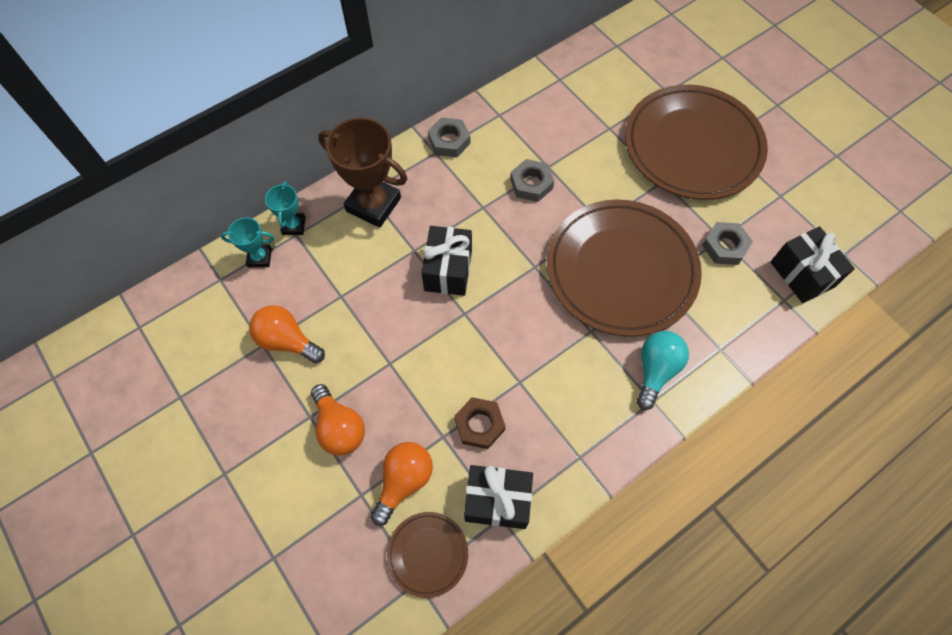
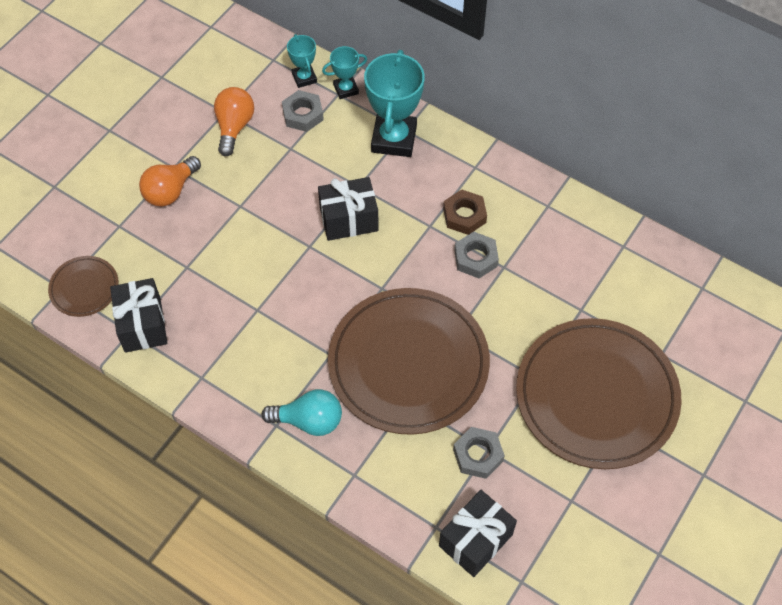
camera: 70 degrees right, 5 degrees down
brown trophy [318,117,407,228] -> turquoise trophy [364,50,425,157]
orange light bulb [370,442,433,526] -> none
grey nut [428,117,470,157] -> grey nut moved to [282,90,324,132]
brown nut [454,397,506,449] -> brown nut moved to [443,189,487,235]

